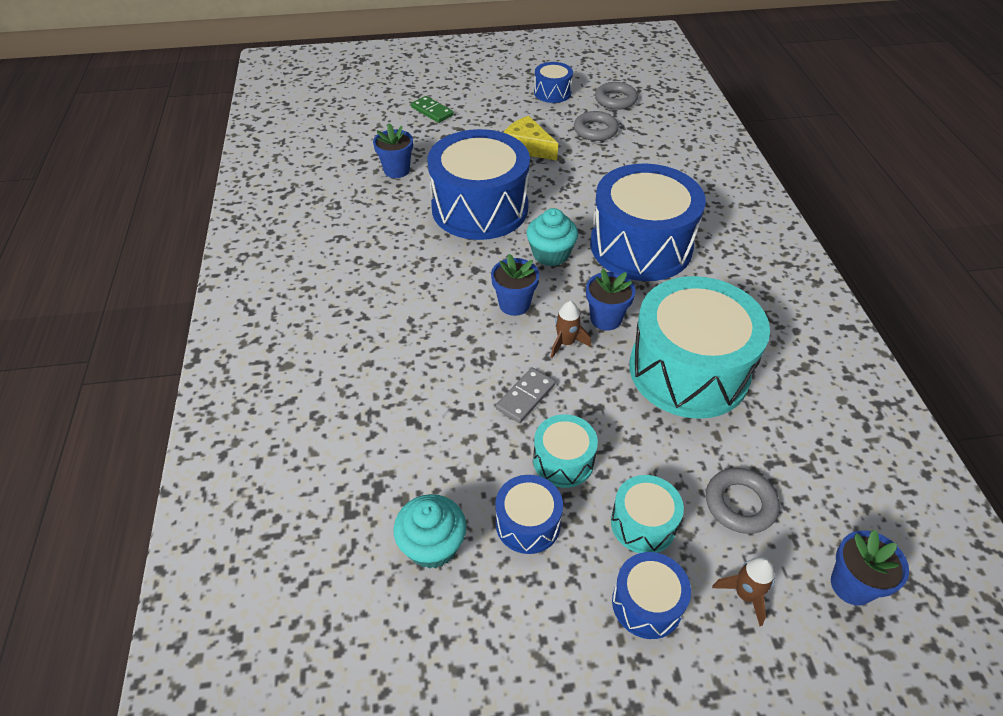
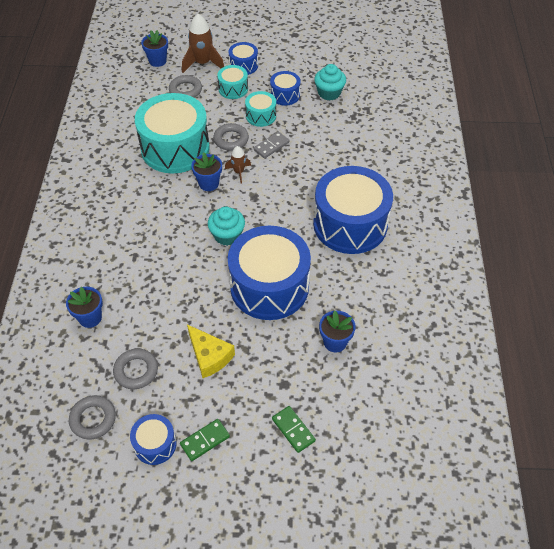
camera: 170 degrees left, 5 degrees up
blue flower pot [491,254,539,316] -> blue flower pot moved to [66,287,103,328]
blue drum [590,163,706,281] -> blue drum moved to [313,166,393,254]
brown rocket [712,557,775,626] -> brown rocket [182,14,224,73], size x1.79
none -> green domino [180,419,230,461]
none -> grey ring [213,123,249,151]

